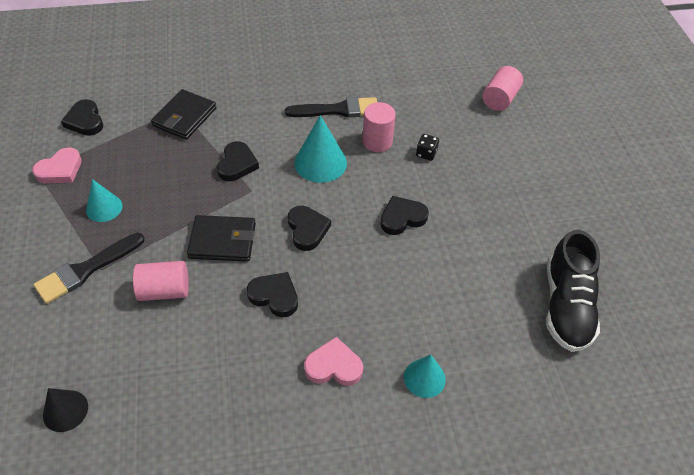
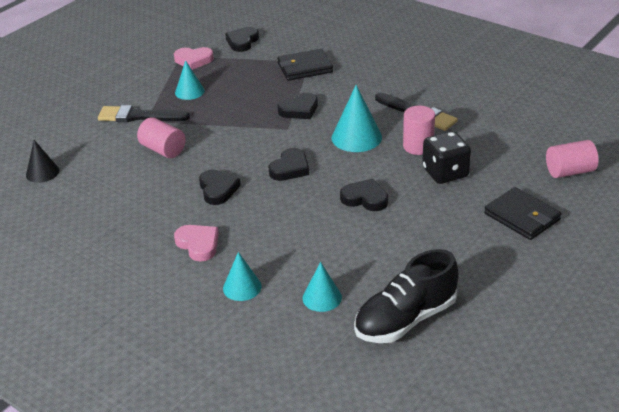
camera: 50 degrees right, 15 degrees down
black wallet [187,215,256,262] -> black wallet moved to [484,187,562,240]
black dice [416,134,439,161] -> black dice [422,131,471,184], size x1.96
none -> turquoise cone [303,262,342,312]

